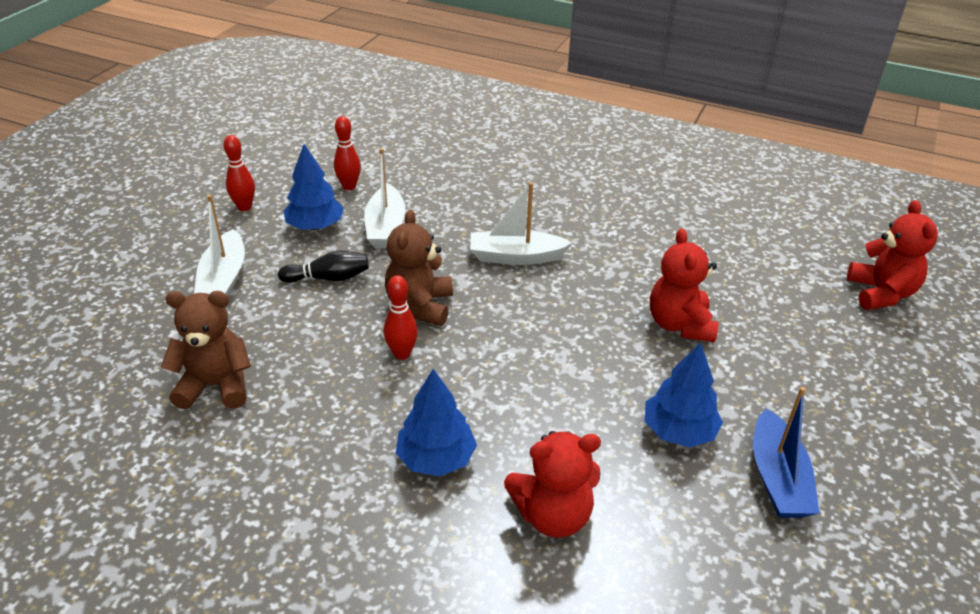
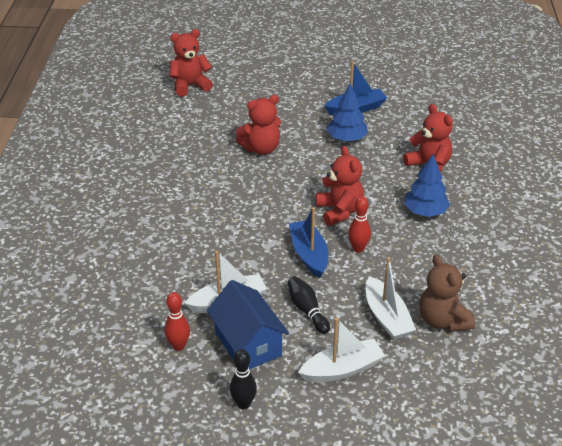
camera: 110 degrees left, 0 degrees up
red bowling pin [224,135,255,211] -> black bowling pin [230,349,257,409]
blue tree [283,144,344,230] -> blue house [207,280,289,370]
brown teddy bear [385,210,453,326] -> blue boat [289,207,329,278]
white boat [470,182,572,265] -> white boat moved to [365,257,416,340]
none -> red teddy bear [316,146,364,226]

